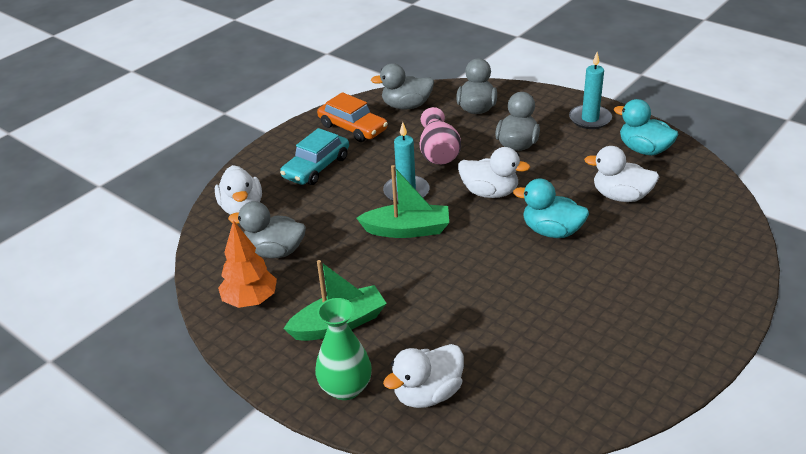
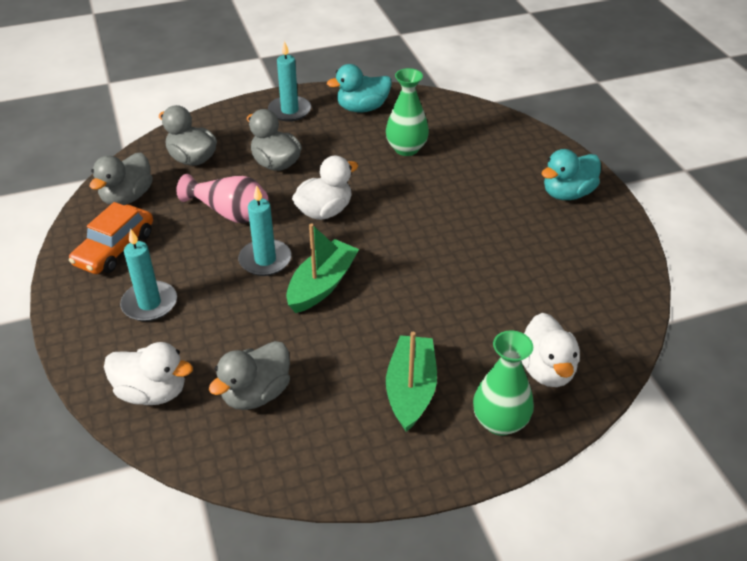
camera: 60 degrees left, 5 degrees up
orange tree [218,220,277,308] -> none
turquoise car [280,128,349,185] -> turquoise candle [120,228,177,322]
orange car [317,92,388,142] -> orange car turned 135 degrees clockwise [69,202,153,274]
turquoise duck [513,178,589,238] -> turquoise duck moved to [542,149,601,200]
white duck [584,146,659,202] -> green vase [386,68,429,156]

